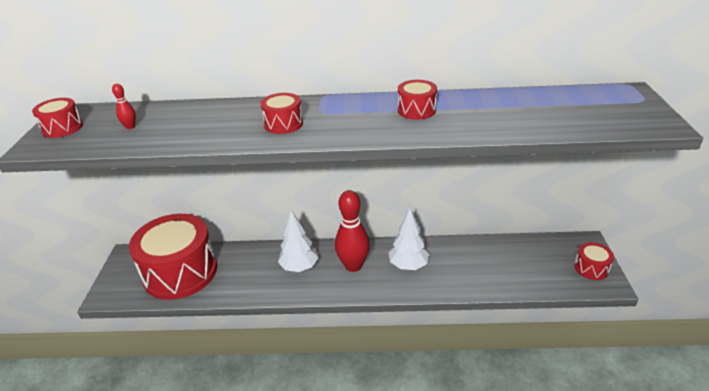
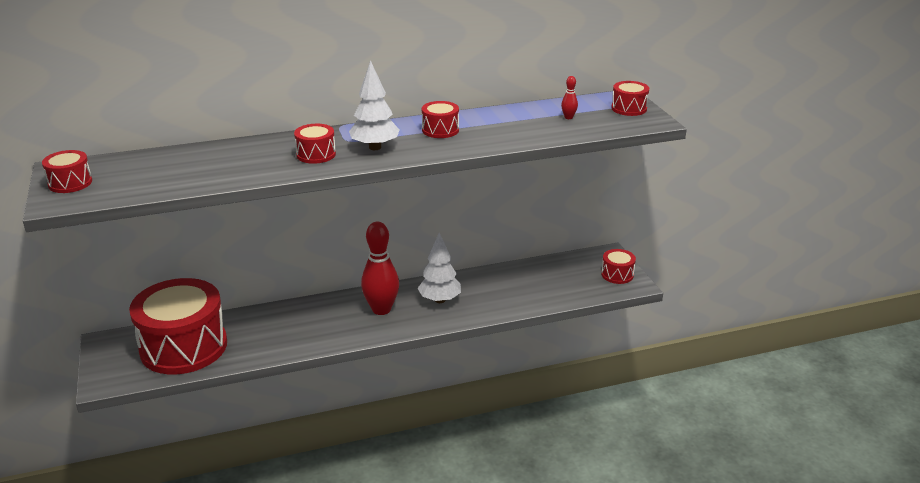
camera: 20 degrees left, 5 degrees down
red bowling pin [112,84,136,129] -> red bowling pin moved to [561,76,578,119]
white tree [278,210,319,272] -> white tree moved to [349,60,400,150]
none -> red drum [611,81,649,116]

